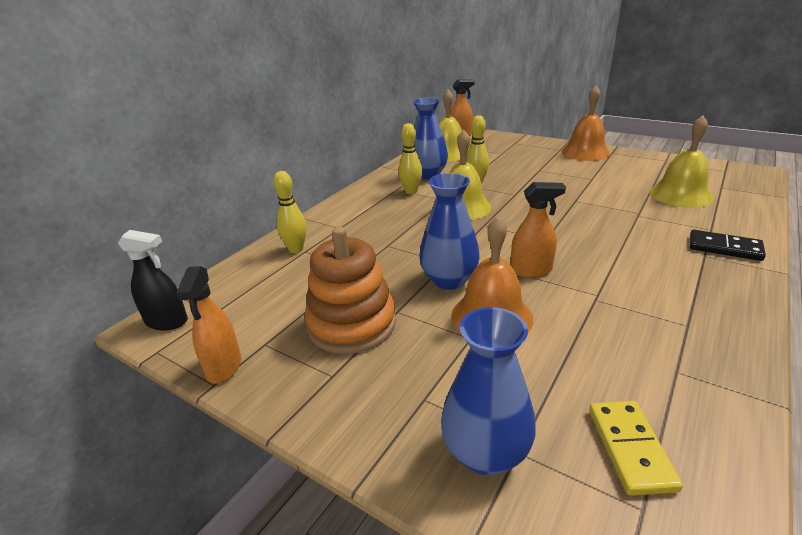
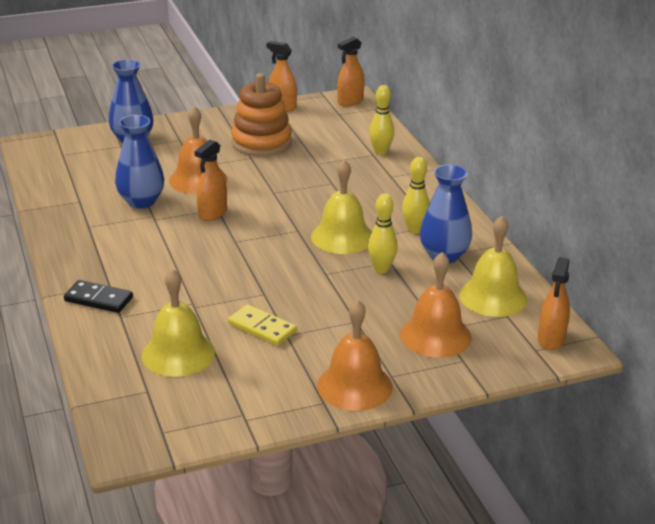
camera: 125 degrees right, 0 degrees up
black spray bottle [118,230,188,330] -> orange spray bottle [337,37,364,106]
blue vase [419,173,480,290] -> blue vase moved to [115,115,164,209]
yellow domino [589,401,683,496] -> yellow domino moved to [228,304,297,346]
black domino [690,230,766,261] -> black domino turned 45 degrees clockwise [64,280,133,313]
none -> orange bell [400,252,472,358]

